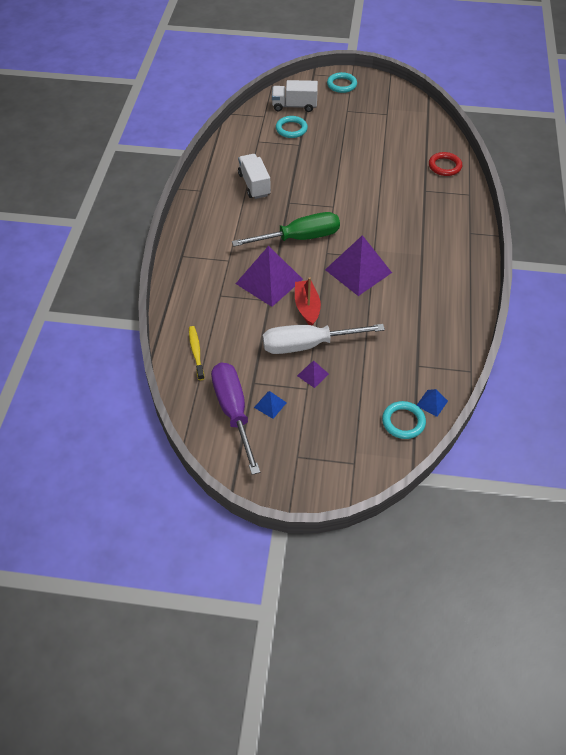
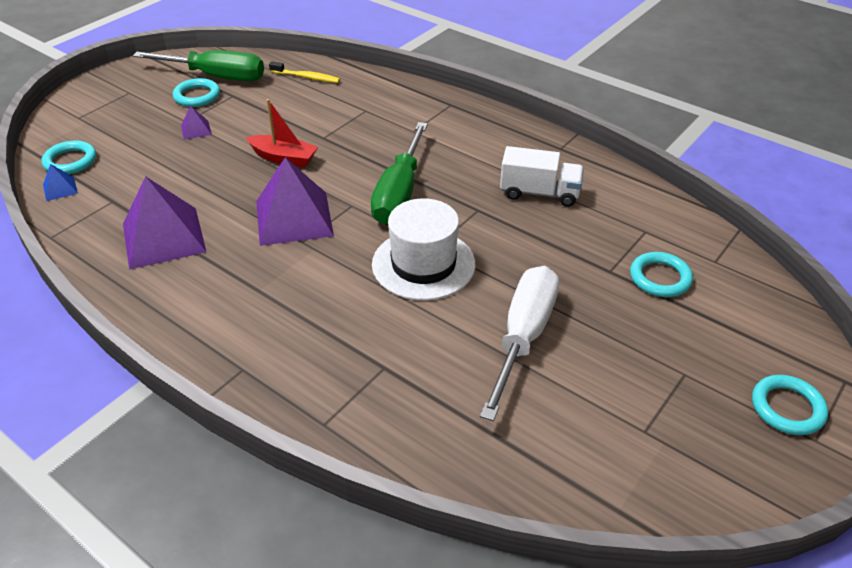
camera: 120 degrees right, 10 degrees down
purple screwdriver [211,363,260,475] -> green screwdriver [133,50,264,81]
purple pyramid [236,246,303,307] -> purple pyramid moved to [123,176,206,270]
blue pyramid [254,391,287,419] -> turquoise ring [173,78,220,107]
white screwdriver [263,324,385,354] -> white screwdriver moved to [480,266,559,421]
white truck [272,80,318,112] -> none
red ring [429,152,462,176] -> none
none -> white hat [372,198,475,300]

